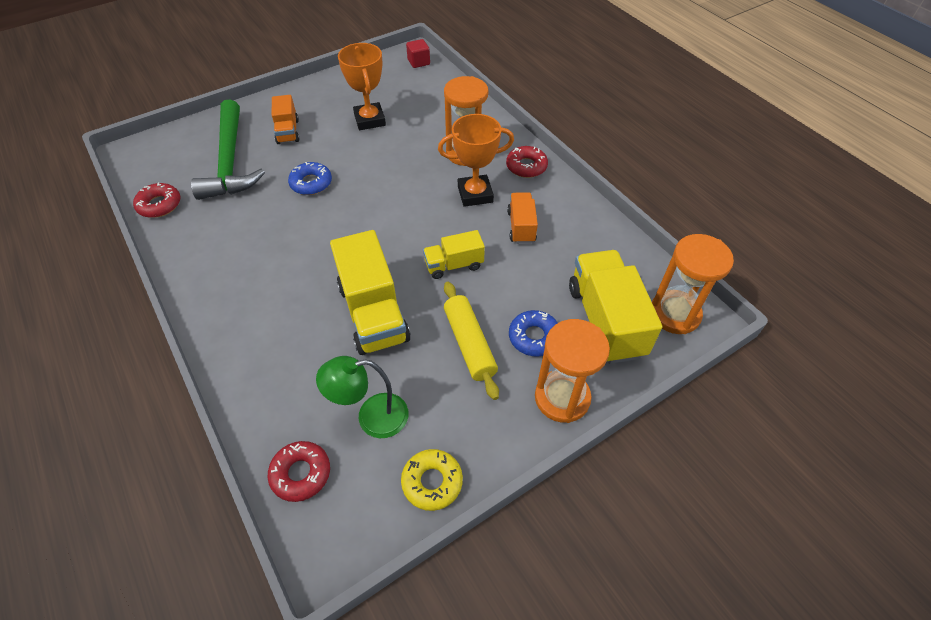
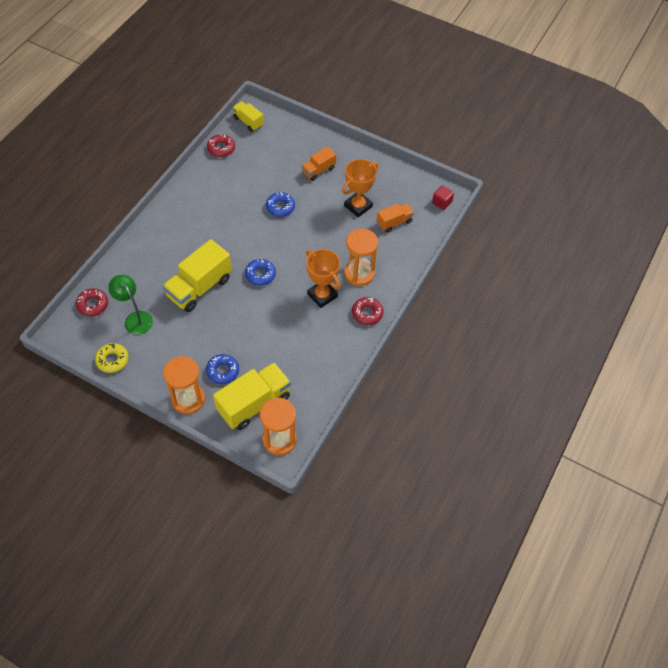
camera: 60 degrees right, 5 degrees up
green hammer [191,99,265,200] -> none
yellow truck [423,230,485,279] -> yellow truck moved to [232,101,264,132]
yellow rolling pin [444,282,499,400] -> none
orange truck [507,192,538,244] -> orange truck moved to [377,203,414,233]
none -> blue donut [245,259,276,286]

